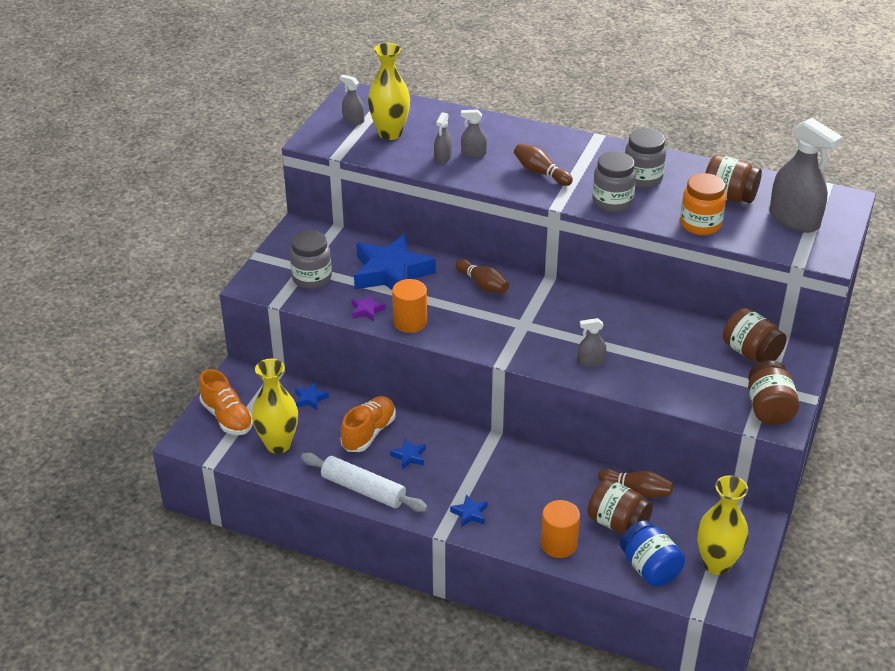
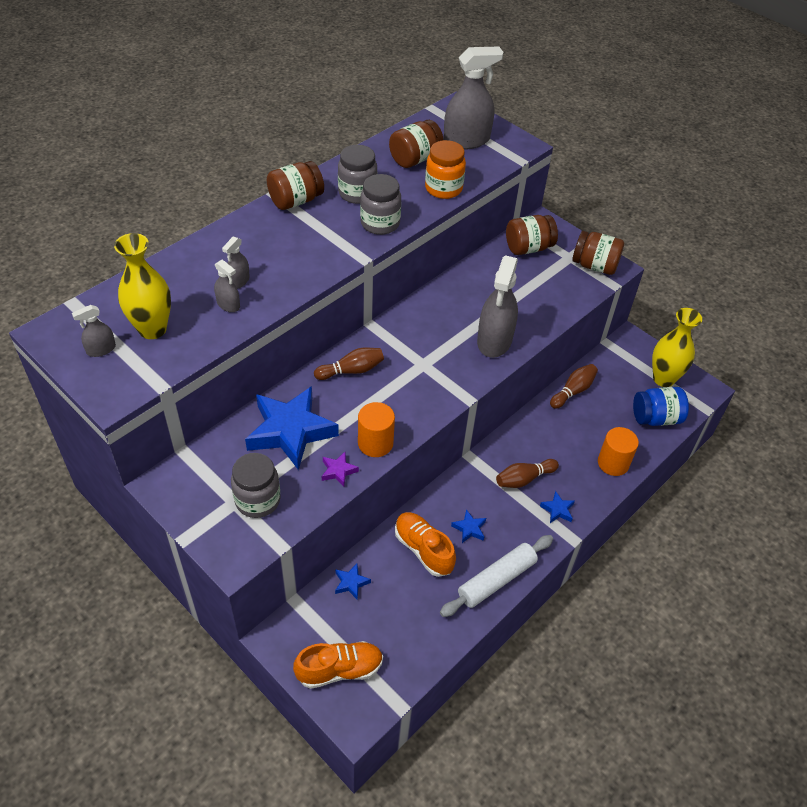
camera: 70 degrees left, 10 degrees up
yellow vase [252,359,298,454] -> none
brown bowling pin [514,144,573,186] -> brown bowling pin moved to [496,459,559,488]
grey spray bottle [578,318,606,367] -> grey spray bottle [477,255,518,358], size x2.11
brown jar [587,479,653,534] -> brown jar moved to [267,161,324,210]

